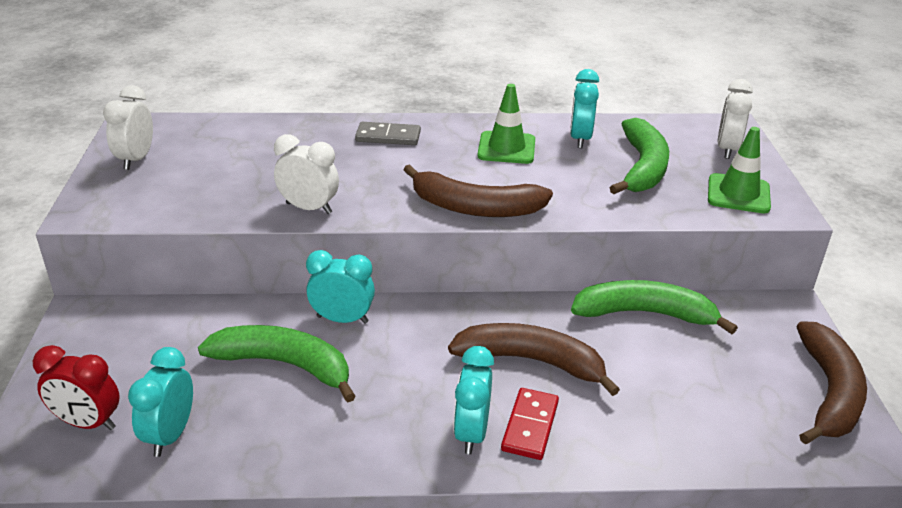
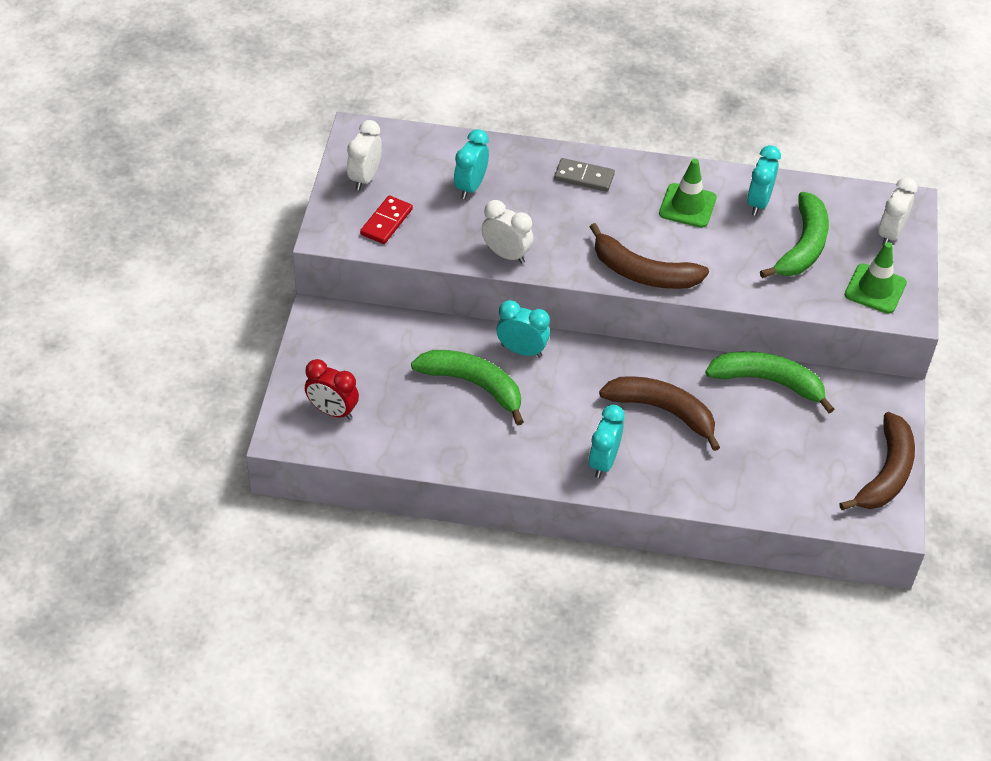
camera: 10 degrees right, 15 degrees up
turquoise clock [128,347,193,457] -> turquoise clock moved to [454,129,489,199]
red domino [501,388,559,460] -> red domino moved to [360,196,413,244]

